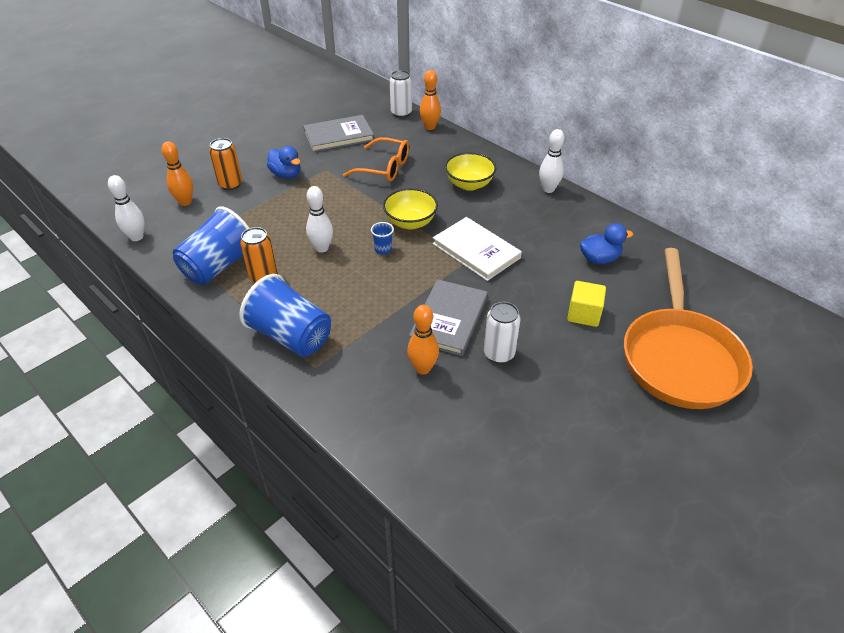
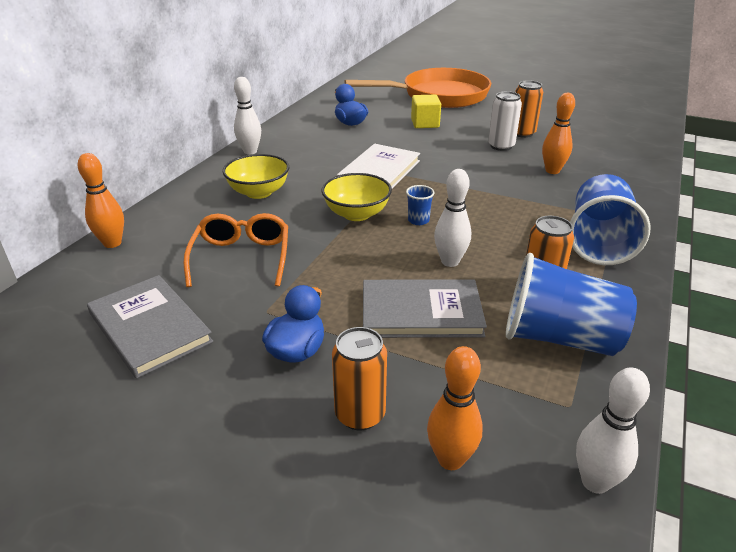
camera: 110 degrees left, 10 degrees down
white can [390,70,412,118] -> none
grey book [409,279,487,356] -> grey book moved to [363,279,487,338]
none -> orange can [515,80,543,138]

